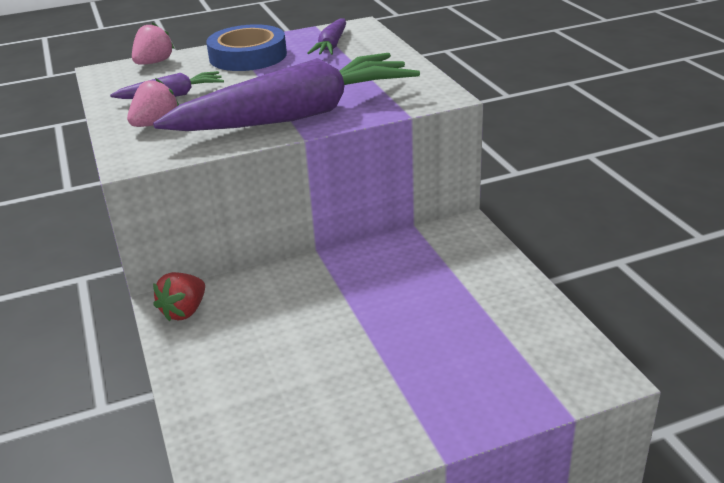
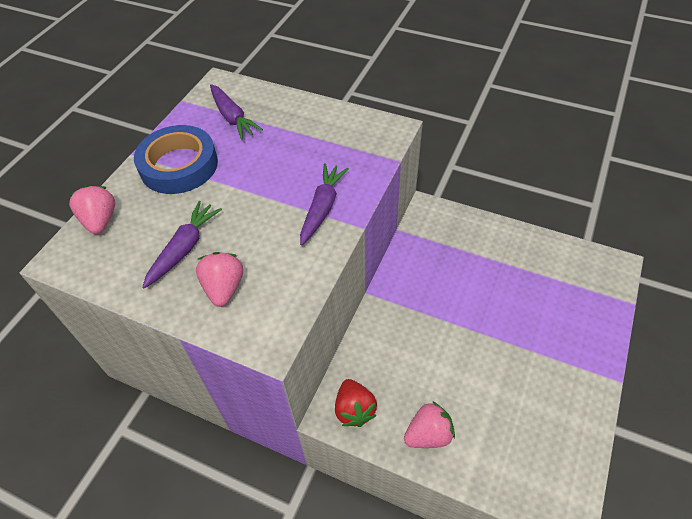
camera: 45 degrees left, 20 degrees up
purple carrot [153,53,420,131] -> purple carrot [300,163,349,246], size x0.44
none -> pink strawberry [404,401,455,448]

